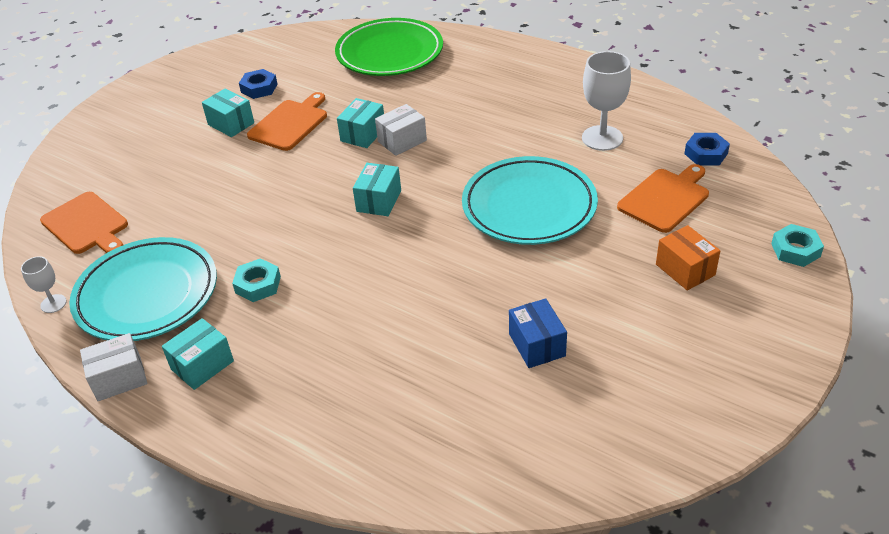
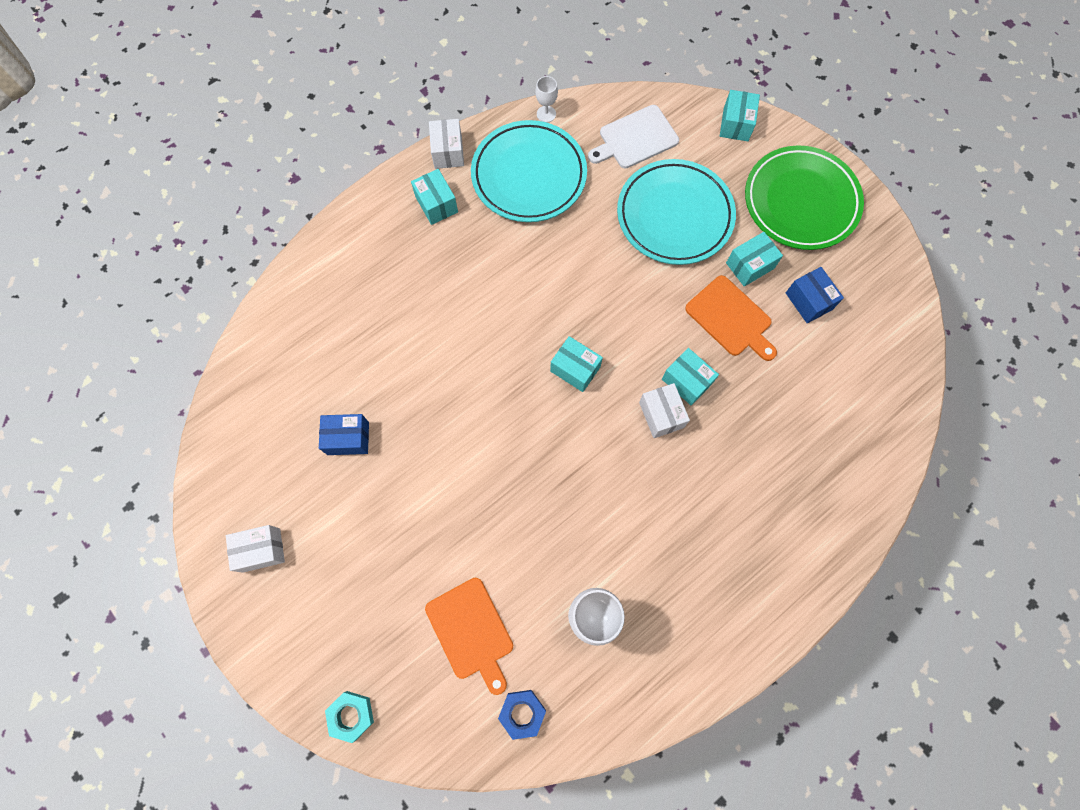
camera: 105 degrees right, 30 degrees up
orange cutting board [40,192,128,254] -> white cutting board [588,105,679,168]
turquoise nut [232,258,281,302] -> none
blue nut [239,69,278,99] -> blue box [786,267,844,323]
green plate [335,18,443,76] -> green plate moved to [745,145,864,250]
turquoise plate [462,156,598,245] -> turquoise plate moved to [617,159,736,265]
orange box [656,225,721,291] -> none
none -> white box [226,525,285,573]
none -> turquoise box [720,90,760,141]

